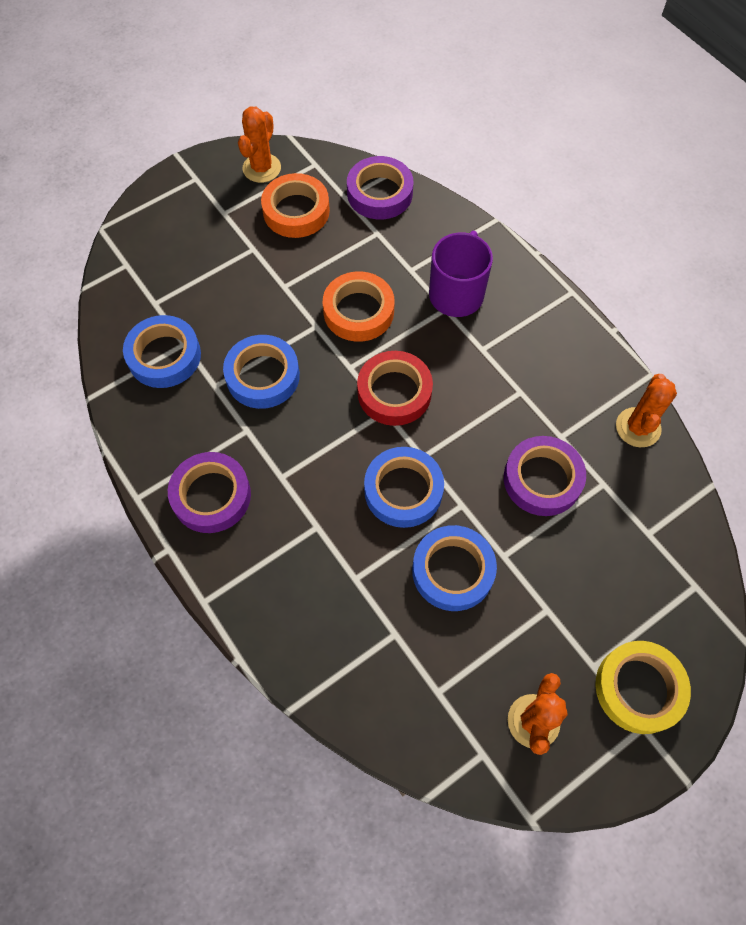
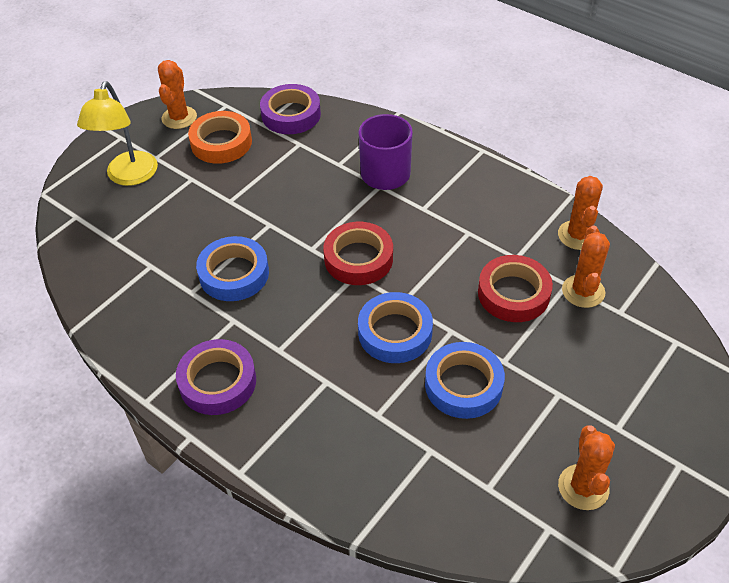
camera: 15 degrees left, 15 degrees down
blue tape [123,315,201,388] -> none
orange tape [323,271,395,342] -> none
purple tape [504,436,586,516] -> red tape [478,255,553,322]
yellow tape [595,641,691,734] -> none
none -> yellow lamp [77,81,158,186]
none -> orange cactus [562,226,610,308]

